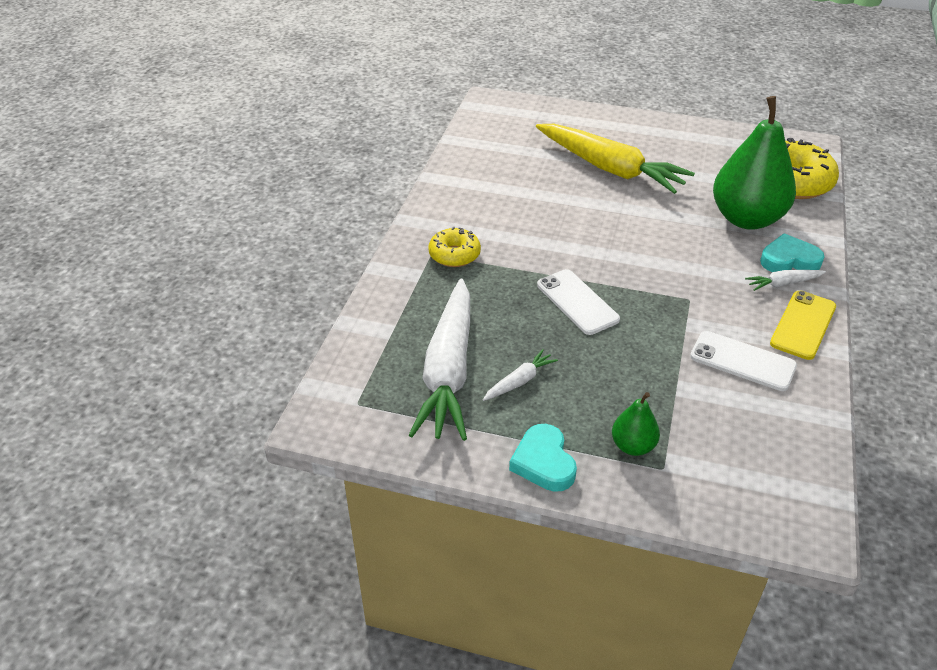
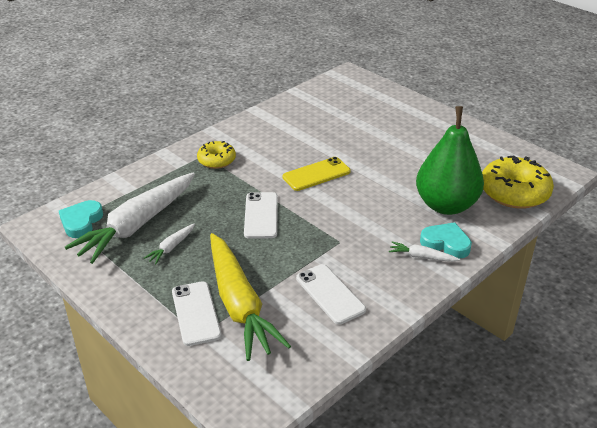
camera: 30 degrees right, 5 degrees down
white carrot [483,349,558,401] -> white carrot turned 135 degrees clockwise [144,223,195,264]
turquoise heart [509,424,577,492] -> turquoise heart moved to [59,200,103,238]
yellow carrot [536,124,695,194] -> yellow carrot moved to [210,233,291,361]
green pear [612,392,660,456] -> white phone [172,281,221,346]
yellow phone [770,291,836,360] -> yellow phone moved to [283,157,351,191]

